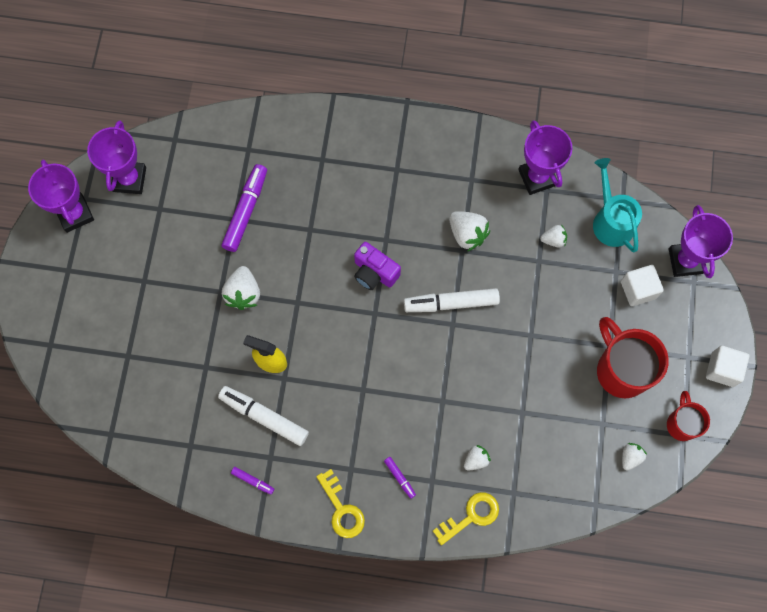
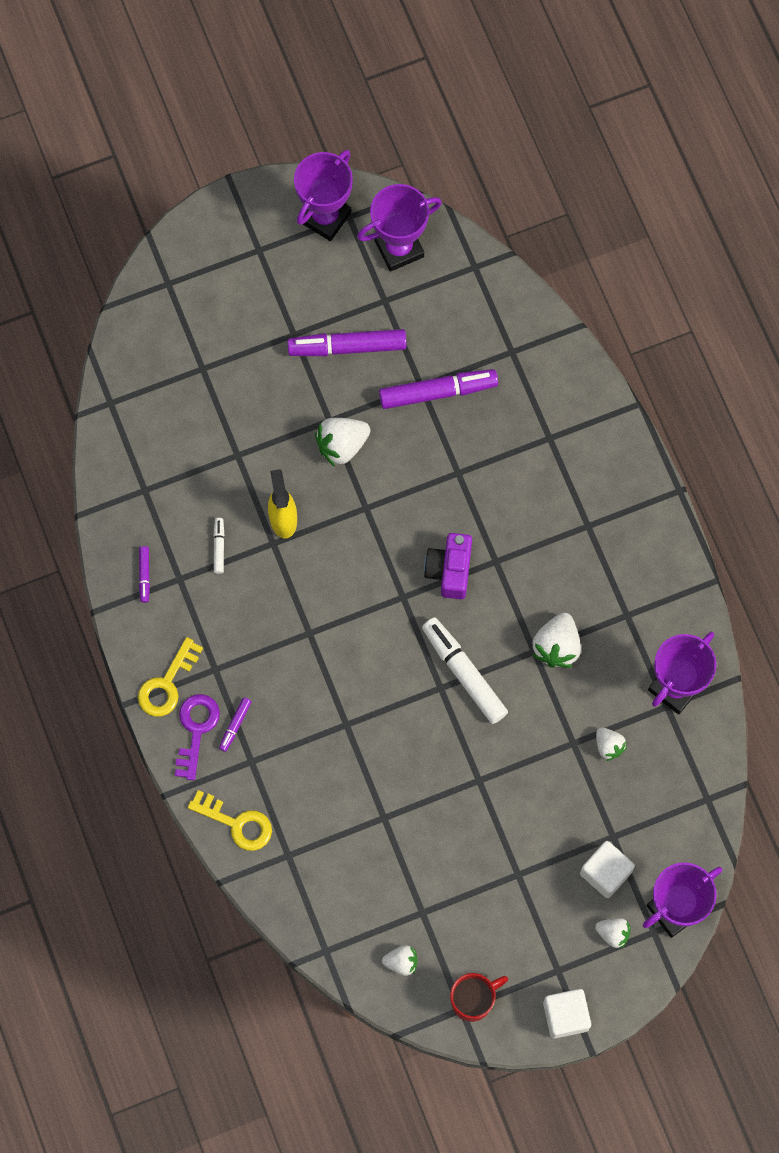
camera: 60 degrees right, 0 degrees up
white marker [218,386,309,446] -> white marker [213,518,225,574], size x0.47
white strawberry [464,445,491,471] -> white strawberry moved to [595,918,631,948]
turquoise watering can [593,158,642,252] -> none
red mug [597,317,669,398] -> none
none -> purple key [175,694,220,780]
none -> purple marker [287,329,407,356]

